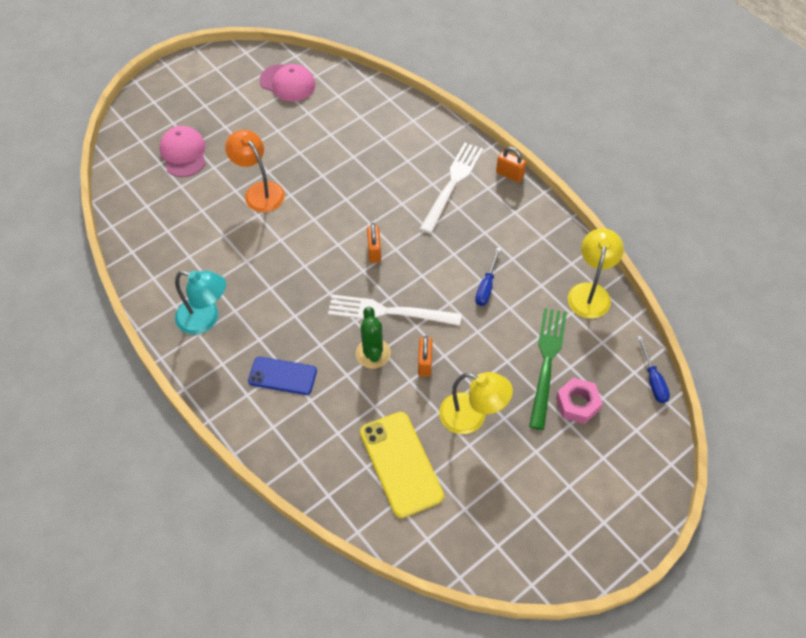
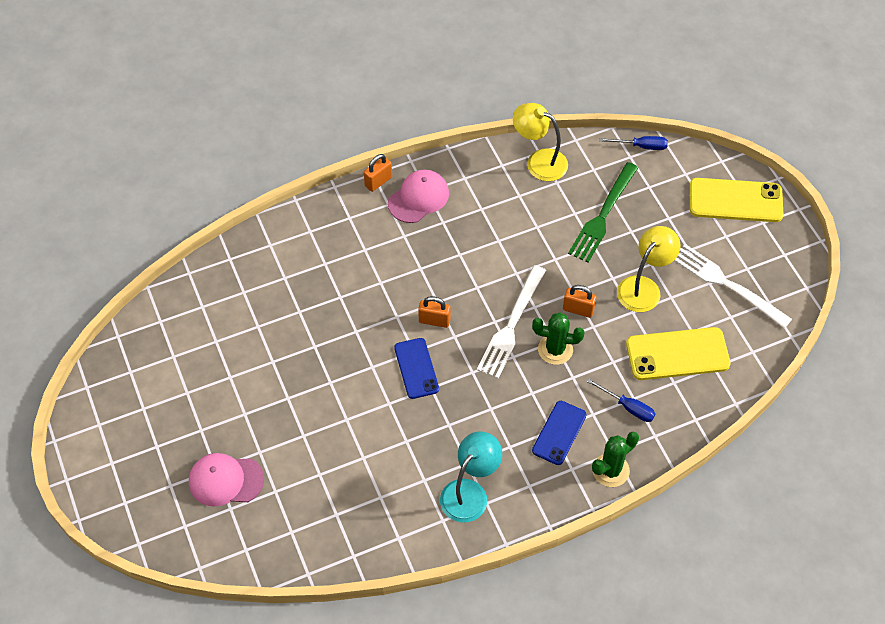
camera: 75 degrees left, 0 degrees up
orange lamp [225,130,285,212] -> none
pink cap [259,64,316,102] -> pink cap moved to [388,170,449,223]
white fork [420,143,483,234] -> white fork moved to [674,244,792,328]
blue screwdriver [475,248,501,306] -> blue screwdriver moved to [587,379,655,422]
green fork [529,308,567,430] -> green fork turned 90 degrees counterclockwise [568,162,638,262]
pink nut [556,377,603,424] -> none
none -> blue phone [394,338,439,399]
none -> green cactus [592,432,639,487]
none -> yellow phone [690,178,784,222]

